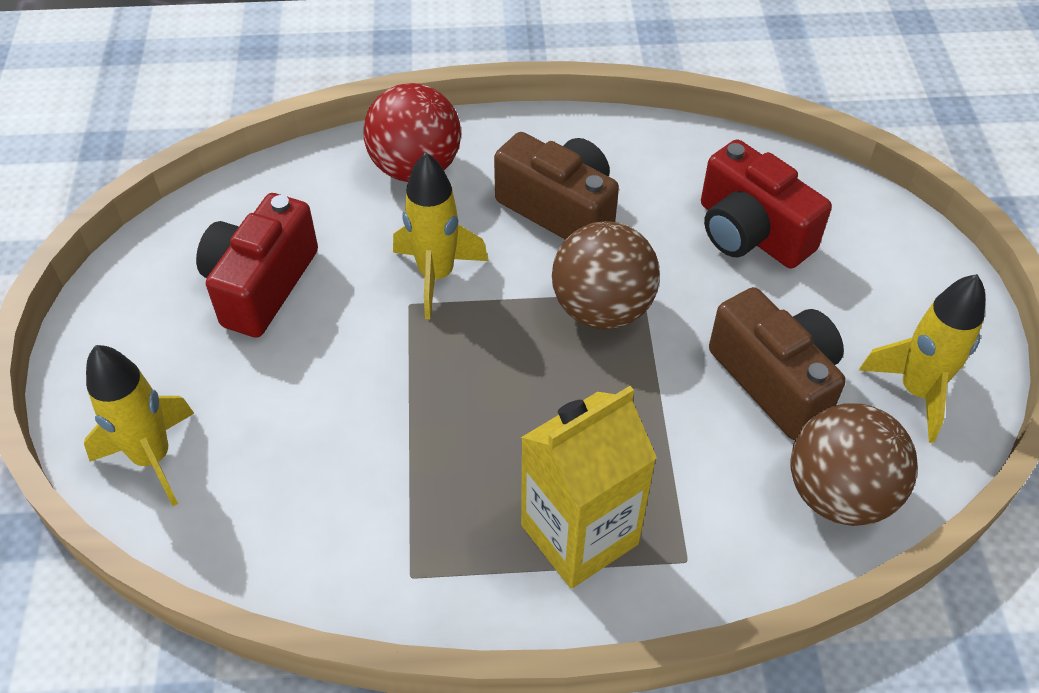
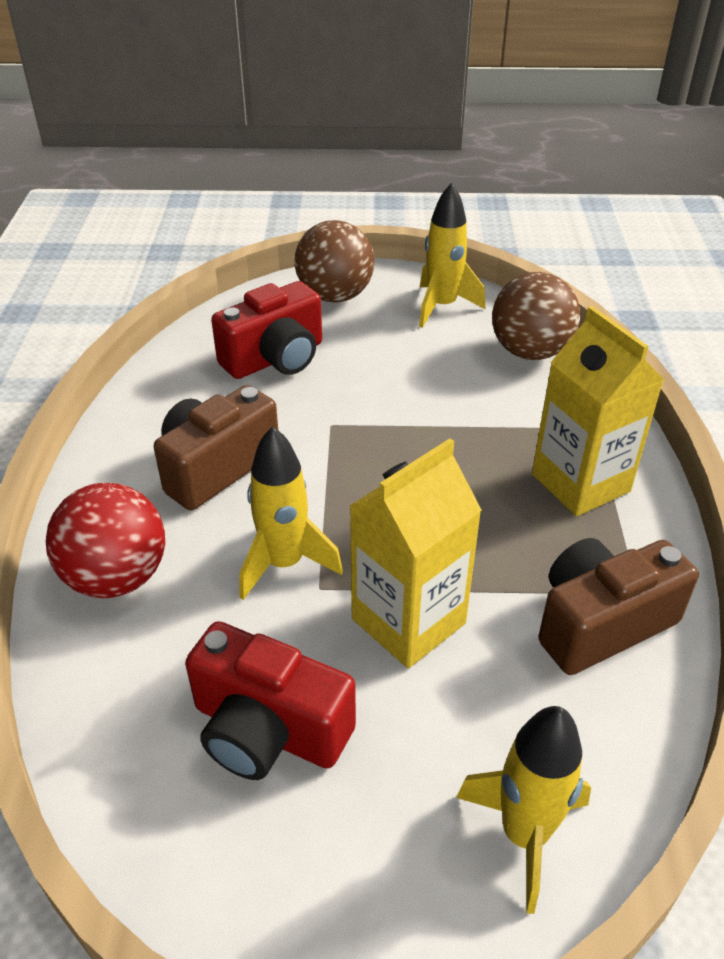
camera: 85 degrees left, 10 degrees down
brown ball [552,221,660,330] -> brown ball moved to [295,220,374,302]
brown camera [709,287,846,440] -> brown camera moved to [538,538,699,675]
none -> yellow carton [350,438,482,668]

